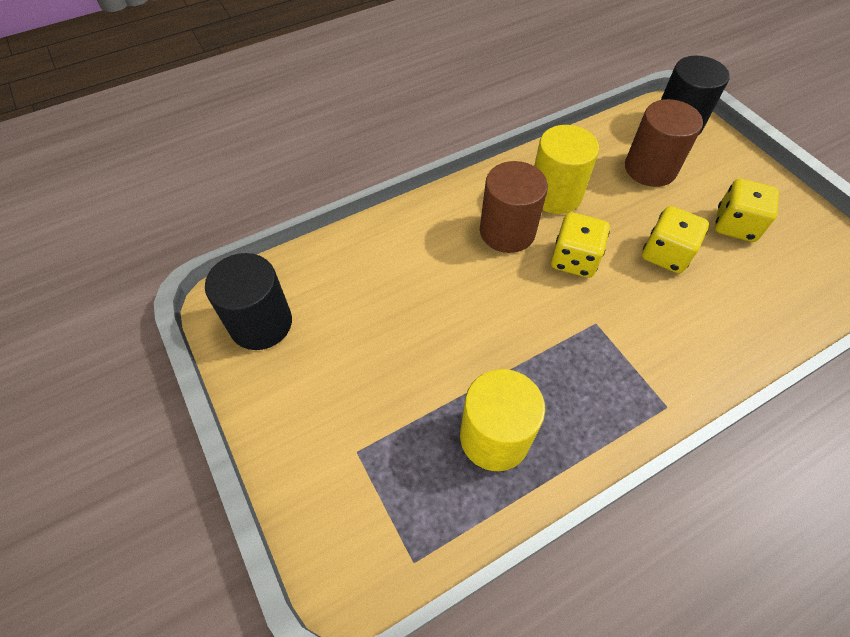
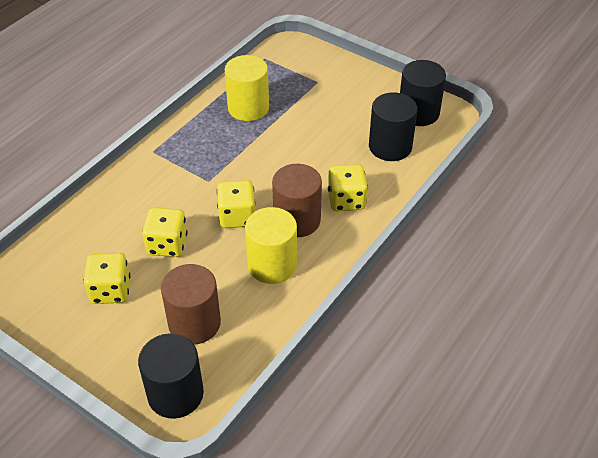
camera: 155 degrees right, 10 degrees down
none -> yellow dice [328,164,368,211]
none -> black cylinder [369,92,418,161]

